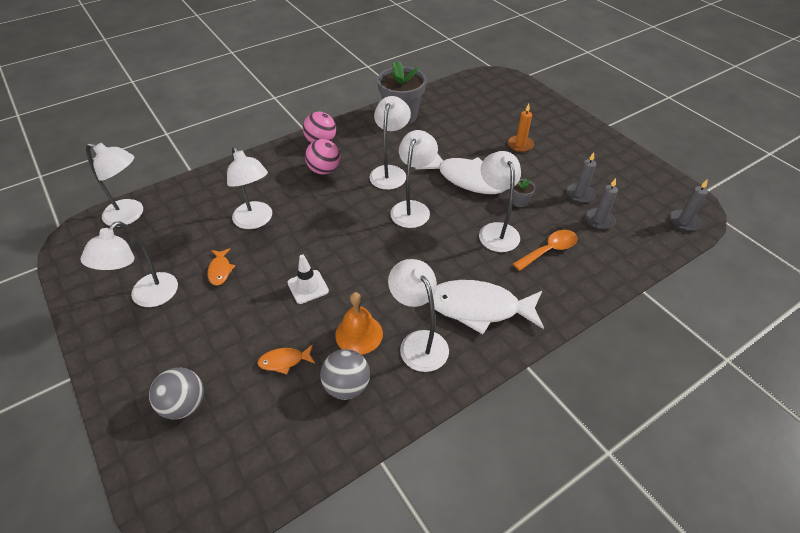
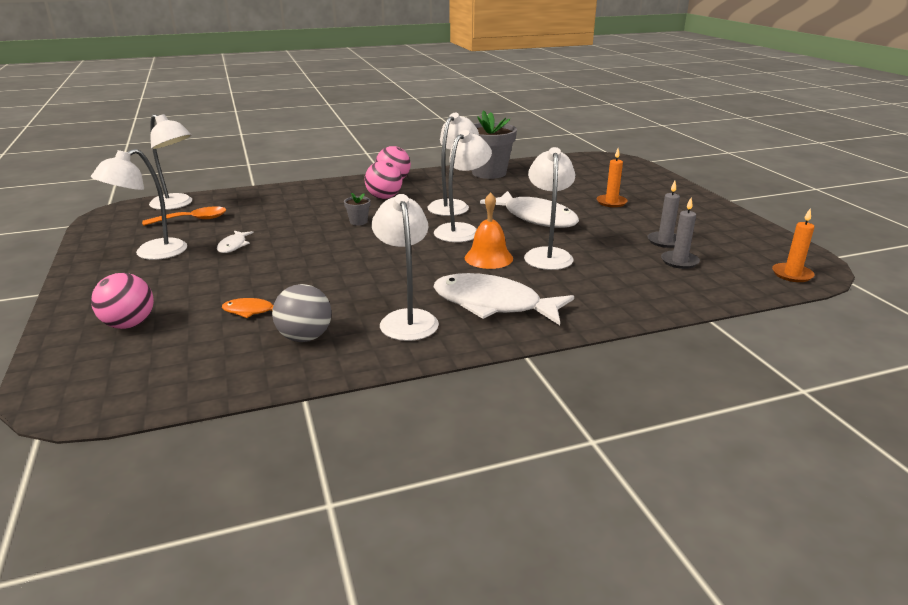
camera: 15 degrees right, 20 degrees down
grey ball [149,367,204,420] -> pink ball [91,273,154,329]
orange fish [208,248,235,286] -> white fish [217,231,254,253]
white lamp [227,146,272,229] -> none
white traffic cone [287,254,329,304] -> none
orange bell [335,292,383,355] -> orange bell moved to [465,192,513,269]
grey flower pot [513,178,535,207] -> grey flower pot moved to [344,193,371,225]
orange spoon [513,230,578,271] -> orange spoon moved to [142,206,226,226]
grey candle [670,179,708,231] -> orange candle [772,208,815,282]

